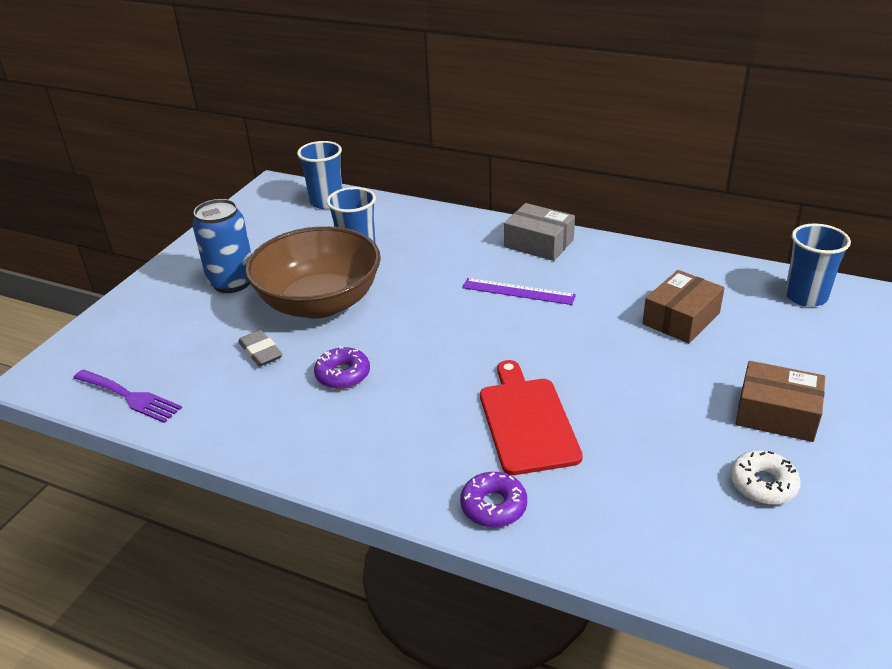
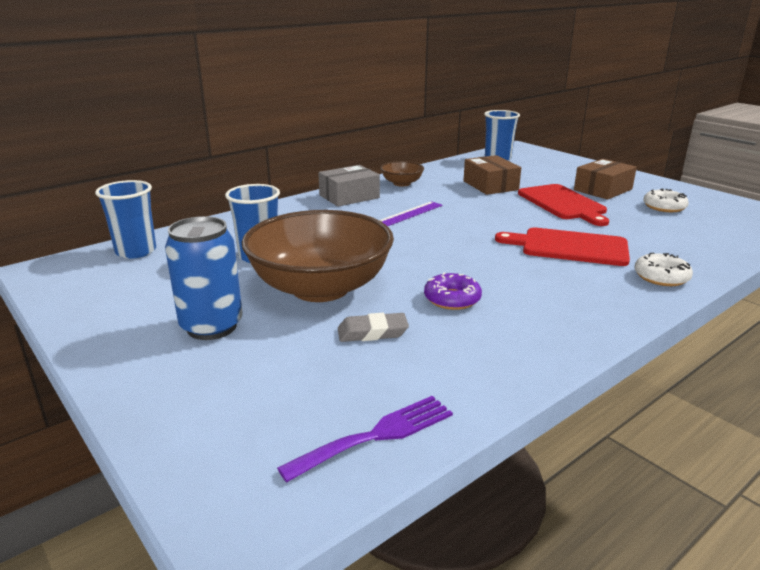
camera: 65 degrees left, 10 degrees down
purple donut [460,472,527,527] -> white donut [634,252,693,286]
none -> brown bowl [381,161,424,186]
none -> red cutting board [518,184,609,226]

